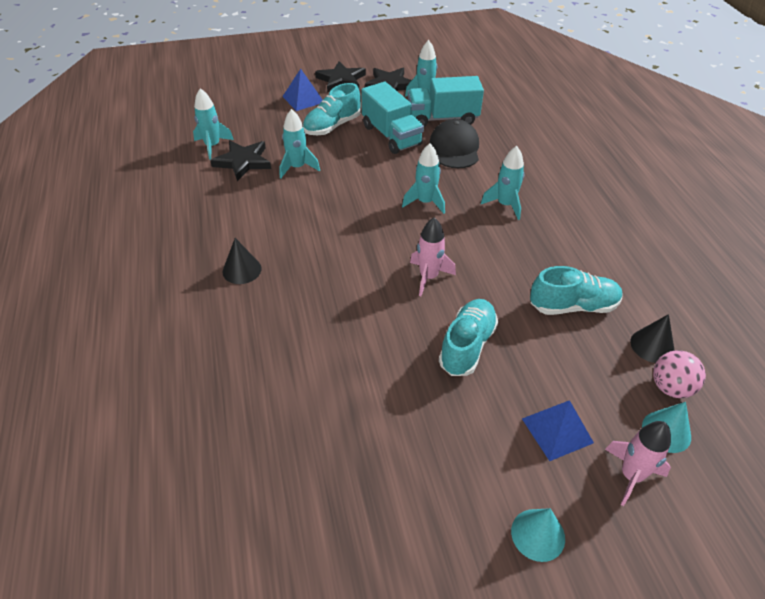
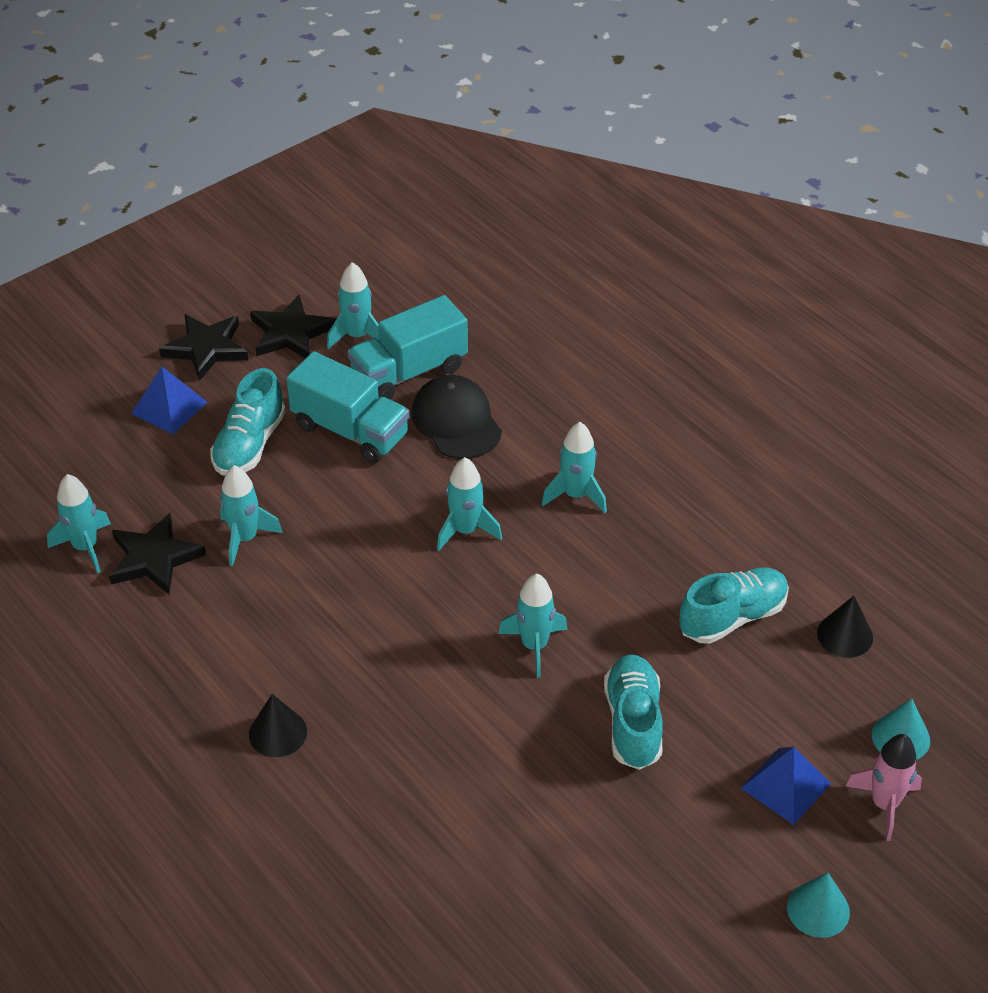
camera: 25 degrees left, 0 degrees up
pink rocket [410,217,456,296] -> turquoise rocket [498,574,567,678]
pink ball [653,350,706,398] -> none

